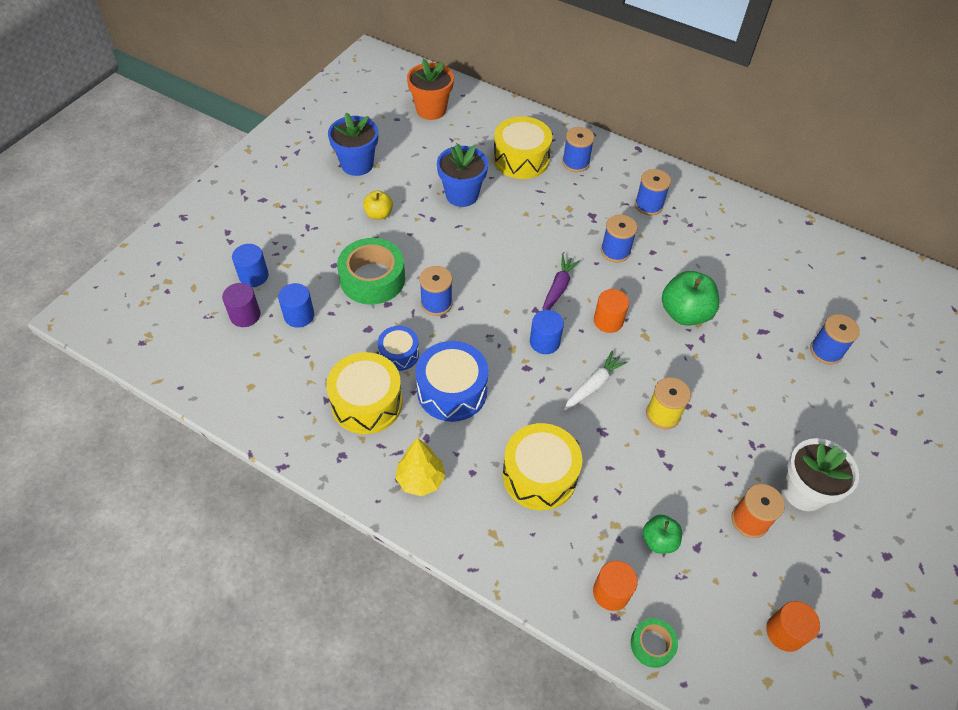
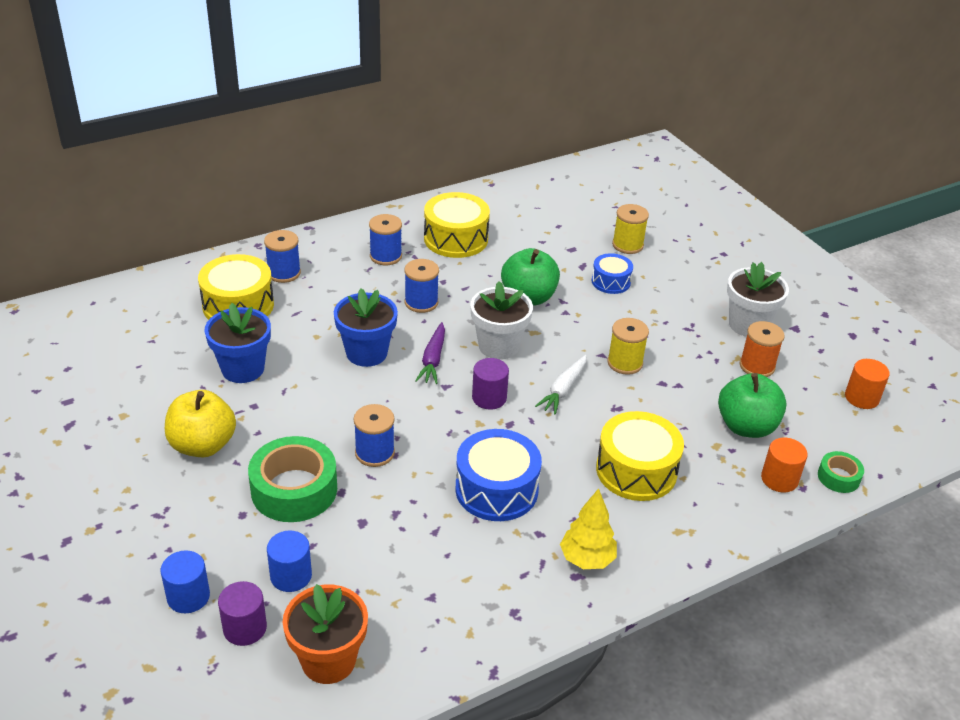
camera: 60 degrees left, 15 degrees down
yellow drum [326,352,403,434] -> yellow drum moved to [424,192,490,258]
blue flower pot [328,112,378,176] -> blue flower pot moved to [334,288,398,367]
yellow apple [363,190,393,220] -> yellow apple [165,390,236,457], size x1.73
blue drum [378,326,419,371] -> blue drum moved to [592,253,633,294]
orange flower pot [407,59,454,120] -> orange flower pot moved to [282,584,368,684]
blue cylinder [530,310,564,354] -> purple cylinder [472,358,509,410]
purple carrot [543,255,580,310] -> purple carrot turned 135 degrees counterclockwise [415,322,445,384]
white carrot [564,351,628,411] -> white carrot turned 135 degrees counterclockwise [535,355,586,414]
orange cylinder [594,289,629,333] -> white flower pot [470,281,533,360]
green apple [643,515,682,554] -> green apple [718,373,787,438], size x1.73
blue spool [810,314,860,364] -> yellow spool [612,204,649,254]

